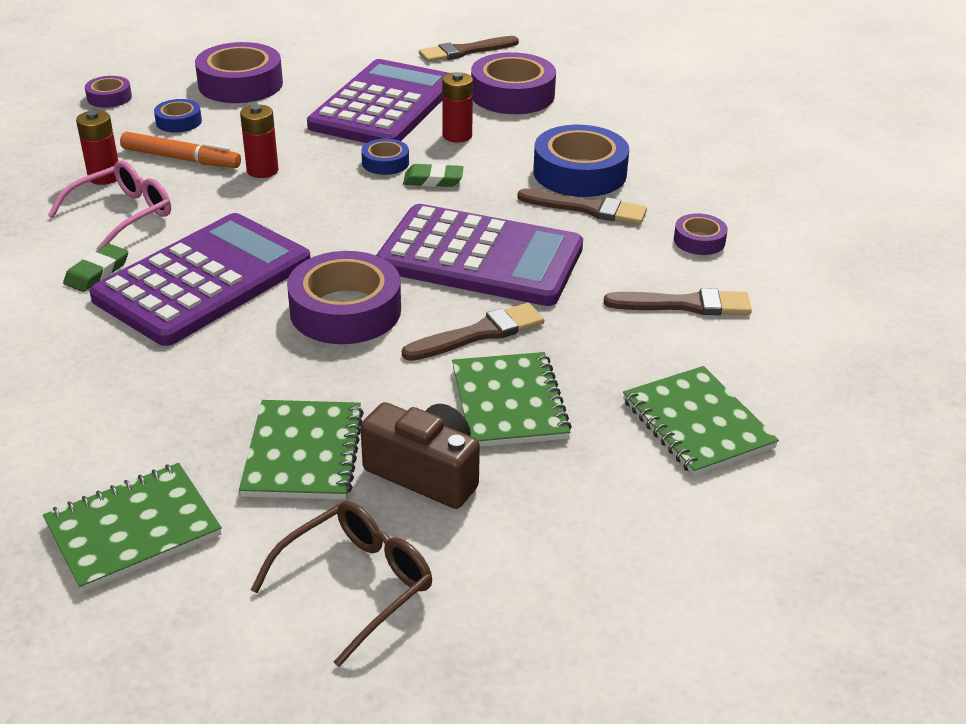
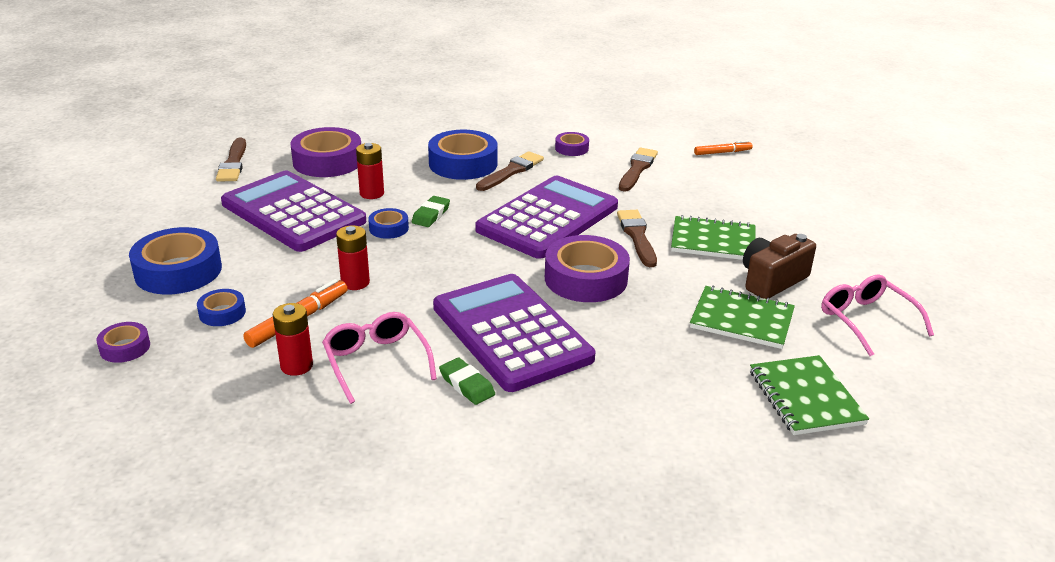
camera: 70 degrees left, 5 degrees down
purple tape [195,42,283,103] -> blue tape [129,227,222,295]
brown glasses [251,501,432,667] -> pink glasses [821,274,934,356]
green notebook [623,366,779,476] -> none
none -> orange marker [694,140,753,155]

